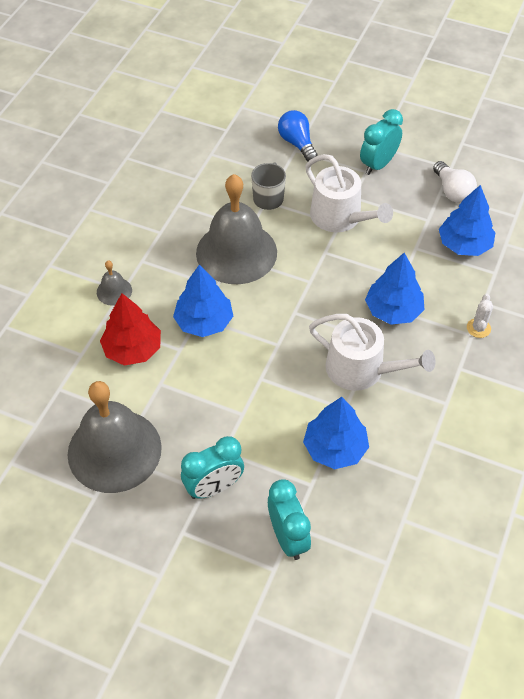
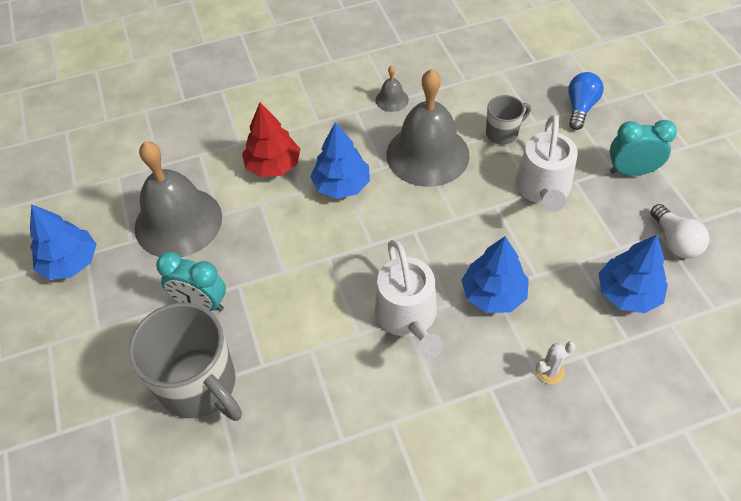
camera: 50 degrees right, 0 degrees up
grey bell [97,261,132,306] -> grey bell moved to [375,65,409,112]
turquoise clock [268,480,311,560] -> grey mug [128,302,242,421]
blue tree [303,397,369,469] -> blue tree moved to [30,204,97,280]
white light bulb [433,161,477,203] -> white light bulb turned 45 degrees counterclockwise [651,204,710,259]

